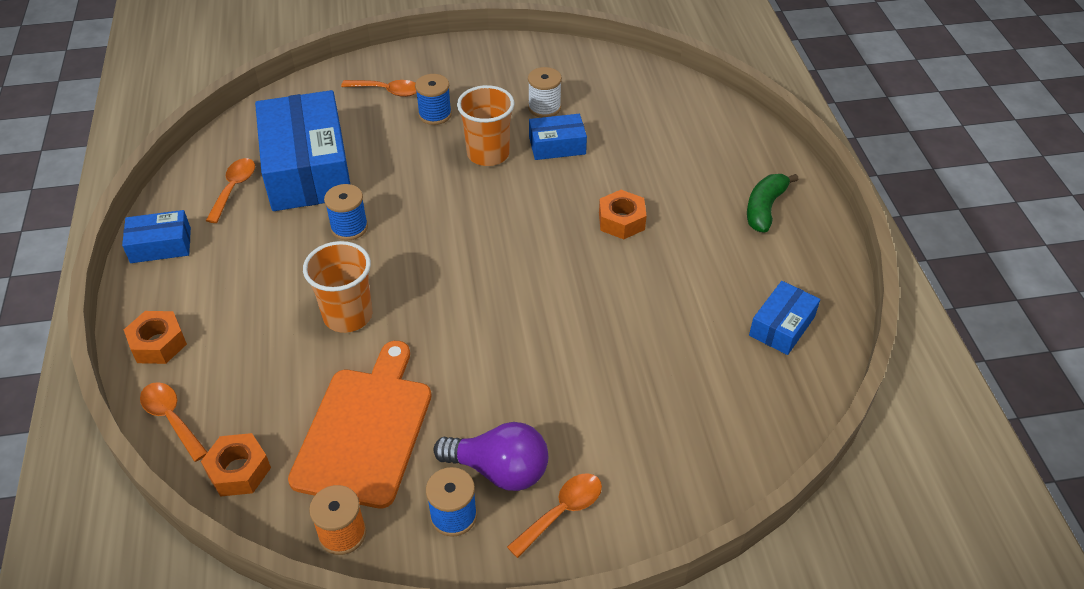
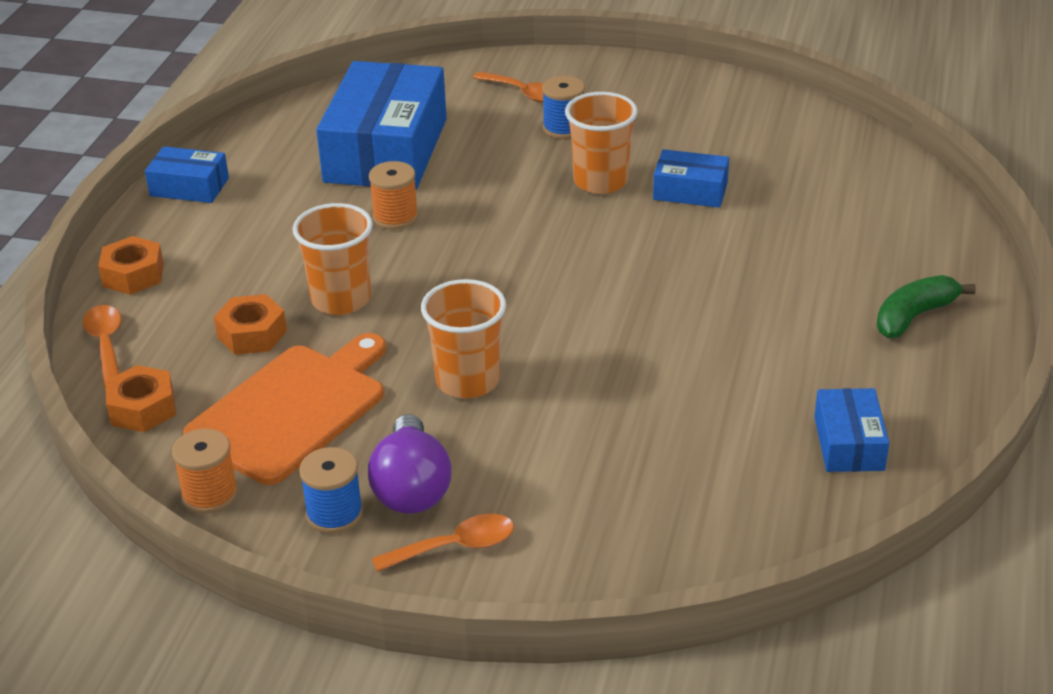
camera: 25 degrees right, 10 degrees down
orange spoon [206,158,255,223] -> none
blue spool [324,184,368,240] -> orange spool [369,161,418,230]
purple light bulb [433,422,548,491] -> purple light bulb turned 45 degrees clockwise [368,414,451,514]
white spool [528,67,562,118] -> none
orange nut [599,190,647,239] -> orange nut moved to [214,294,287,355]
blue box [749,281,820,355] -> blue box turned 60 degrees counterclockwise [814,388,889,472]
none -> orange cup [421,279,506,398]

